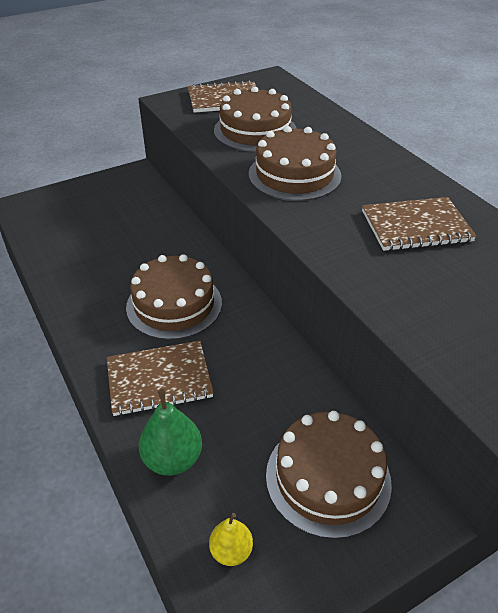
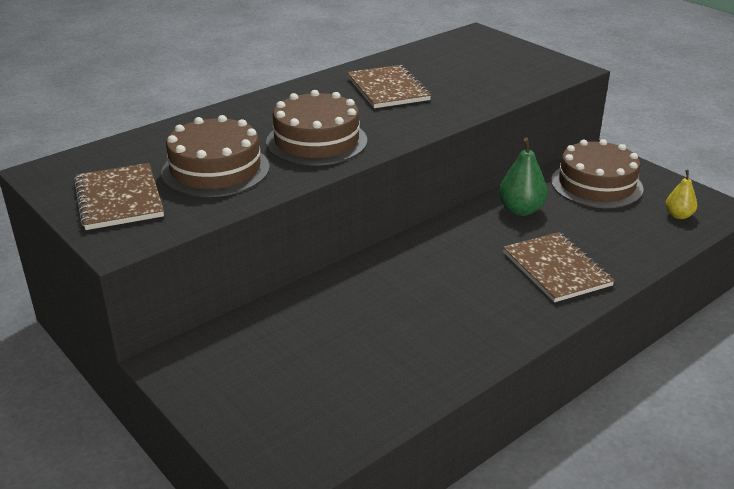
camera: 100 degrees left, 10 degrees down
brown cake [126,254,222,340] -> none
green pear [139,389,202,475] -> green pear moved to [499,138,548,216]

